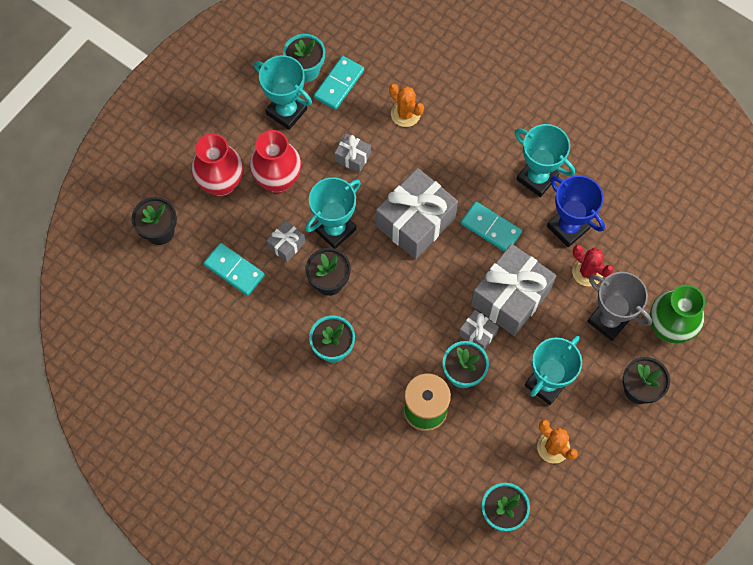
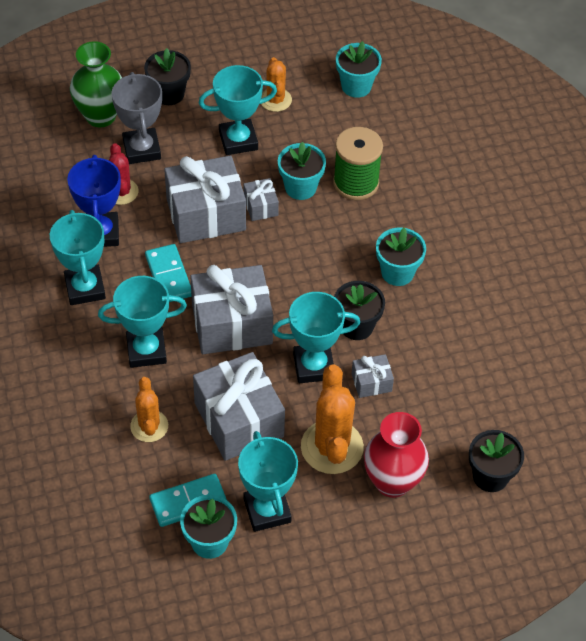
camera: 145 degrees left, 15 degrees down
turquoise domino [204,243,265,296] -> none
red vase [250,130,301,193] -> orange cactus [301,364,364,474]
grey gift [334,133,371,173] -> grey gift [193,352,285,461], size x2.14
none -> turquoise trophy [98,276,187,368]

